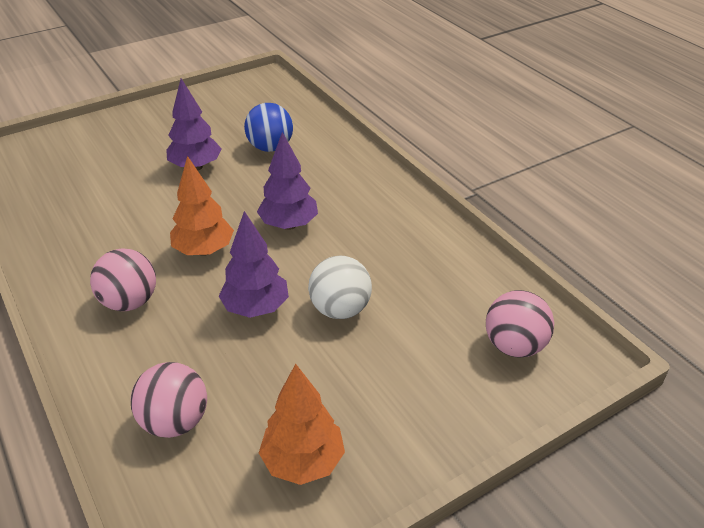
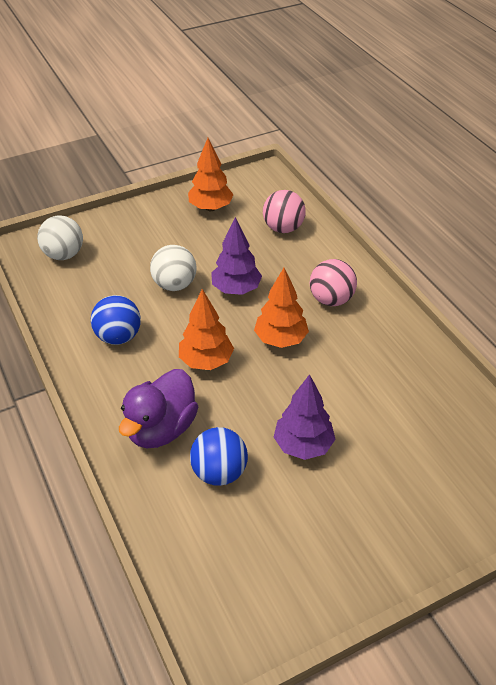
camera: 175 degrees left, 5 degrees up
purple tree [257,132,318,230] -> orange tree [179,289,234,370]
pink ball [486,290,554,358] -> white ball [37,216,83,260]
none -> blue ball [91,295,141,345]
none -> purple duck [119,369,198,448]

